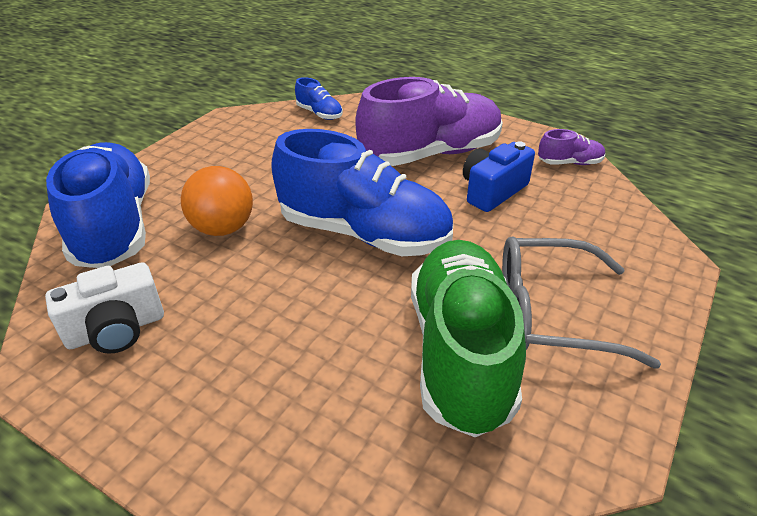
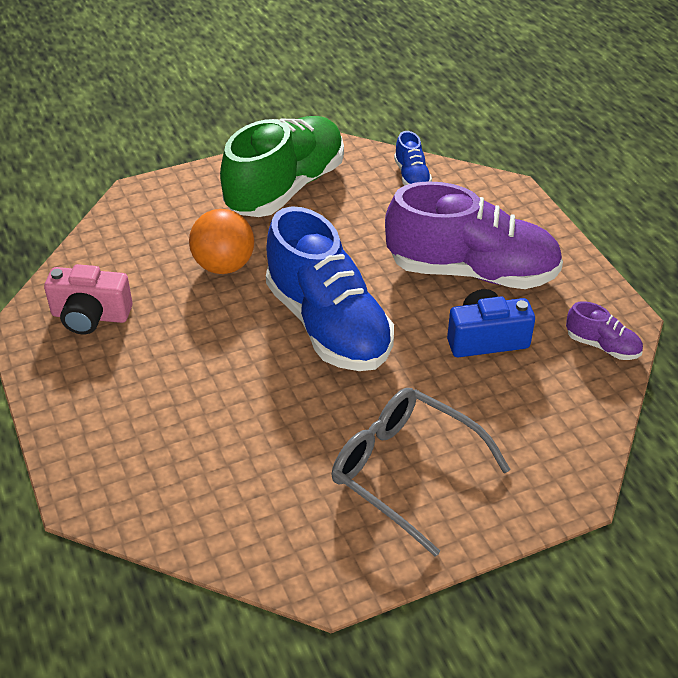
camera: 35 degrees right, 5 degrees up
white camera [45,262,164,354] -> pink camera [44,264,133,334]
blue shoe [46,142,150,268] -> none
green shoe [411,240,526,437] -> green shoe moved to [220,116,344,217]

